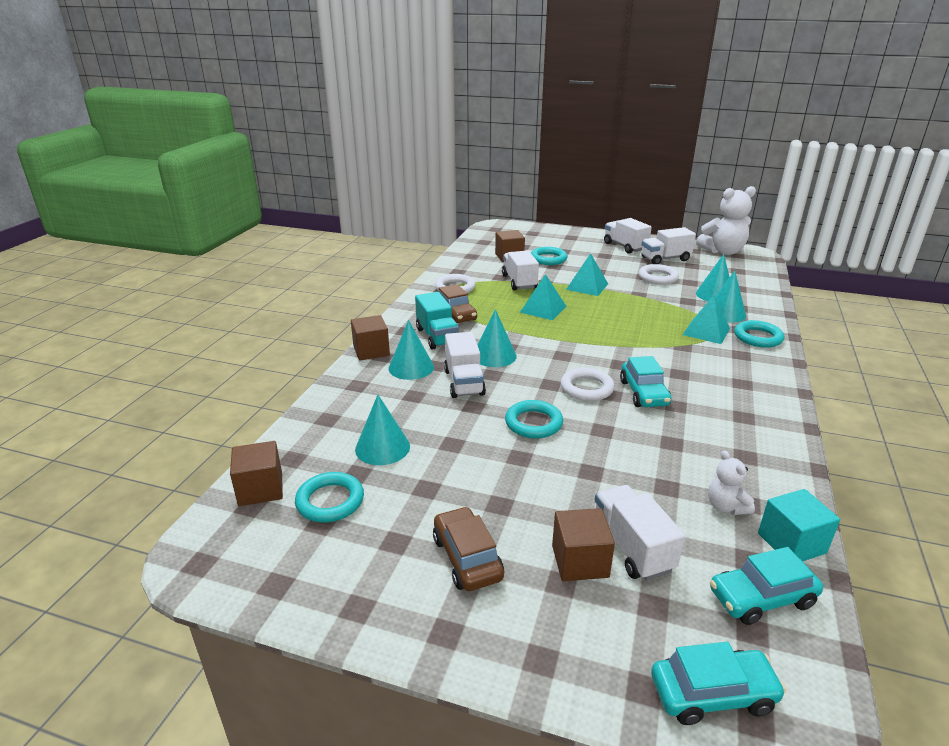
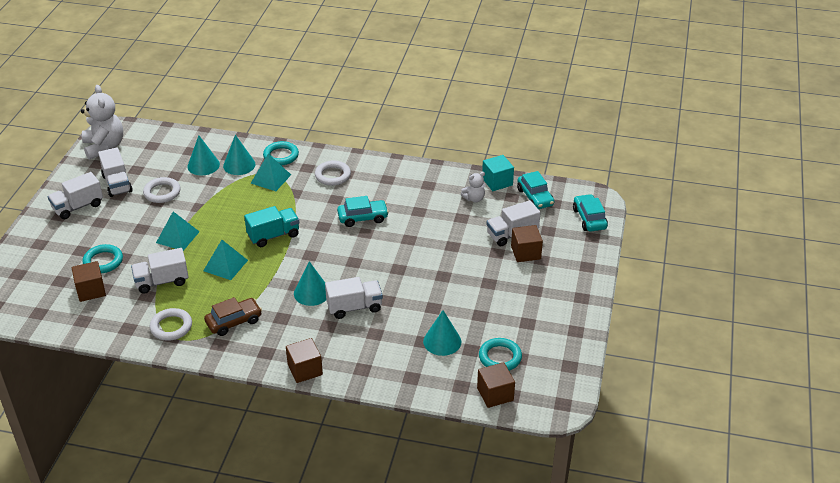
camera: 95 degrees left, 10 degrees up
turquoise cone [389,320,434,380] -> none
turquoise truck [415,292,459,350] -> turquoise truck moved to [244,206,299,247]
brown car [433,506,504,591] -> none
turquoise ring [505,400,563,438] -> none
white ring [560,367,615,401] -> white ring moved to [315,160,351,186]

